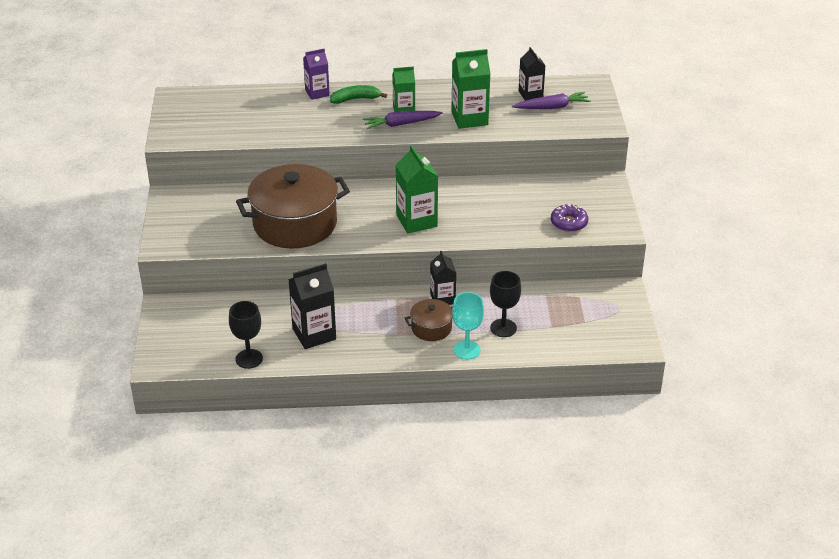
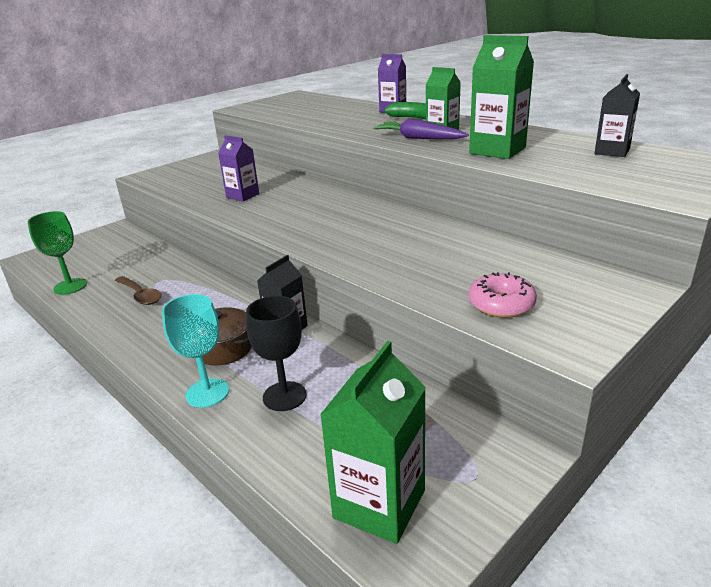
camera: 50 degrees right, 10 degrees down
black goblet [229,301,263,369] -> green goblet [28,211,87,295]
brown pot [236,164,350,249] -> purple carton [218,135,259,202]
black carton [288,263,336,349] -> brown spoon [115,276,162,305]
green carton [396,145,438,234] -> green carton moved to [320,341,426,544]
purple carrot [512,92,591,109] -> none
purple donut [551,204,588,232] -> pink donut [469,272,537,318]

